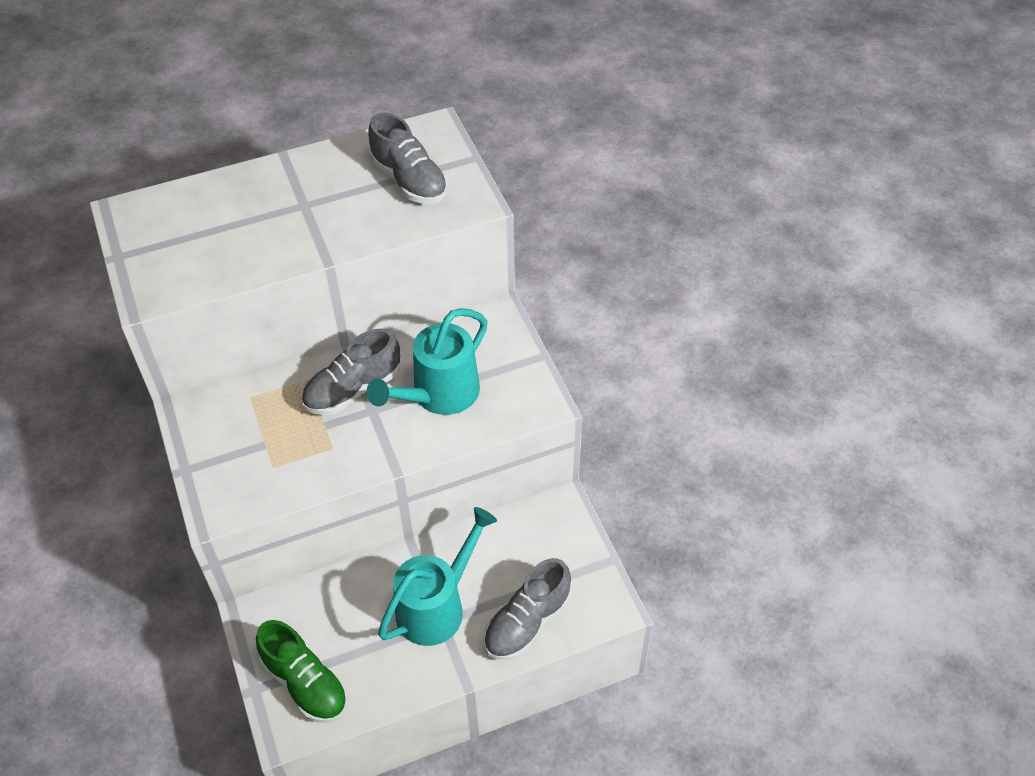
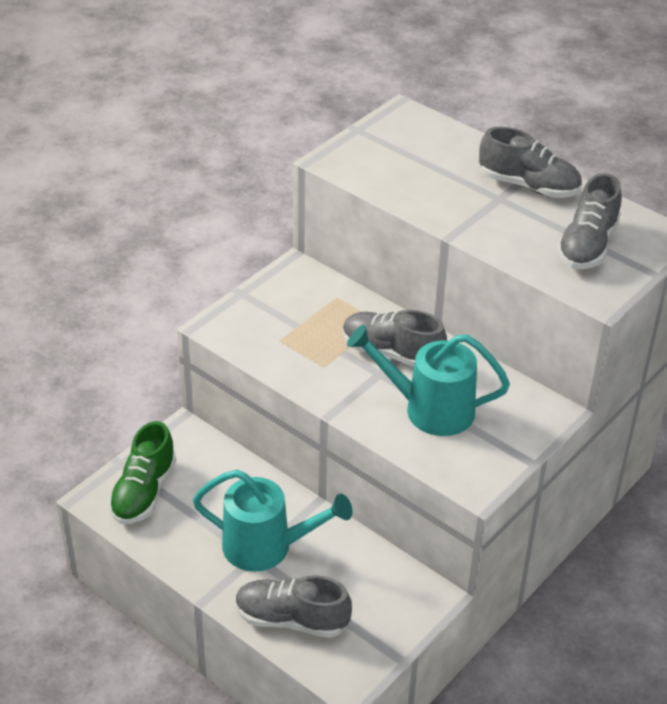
camera: 60 degrees right, 10 degrees down
none -> grey shoe [479,127,582,198]

